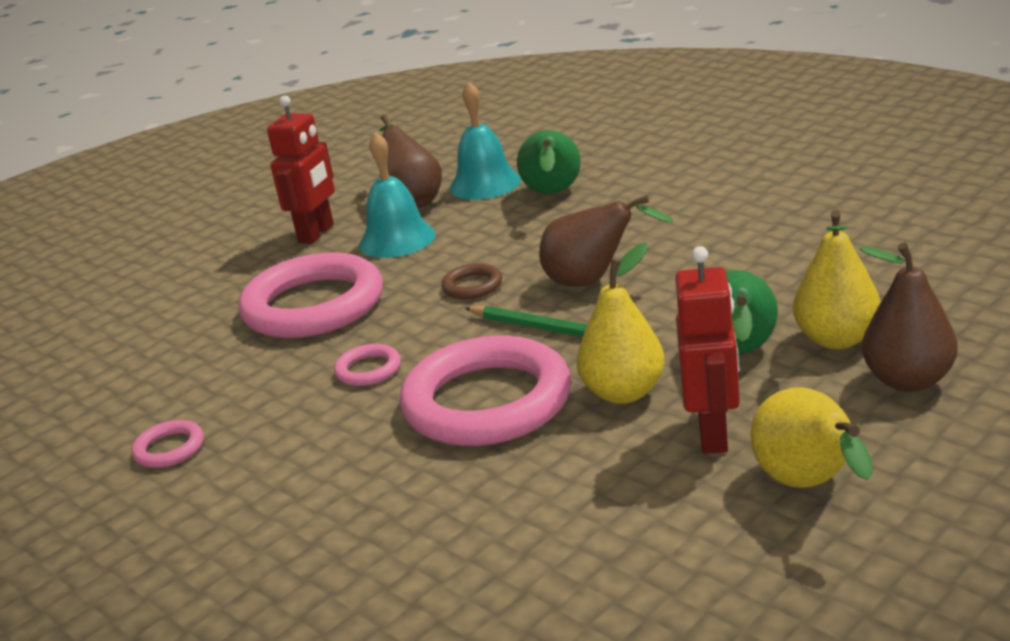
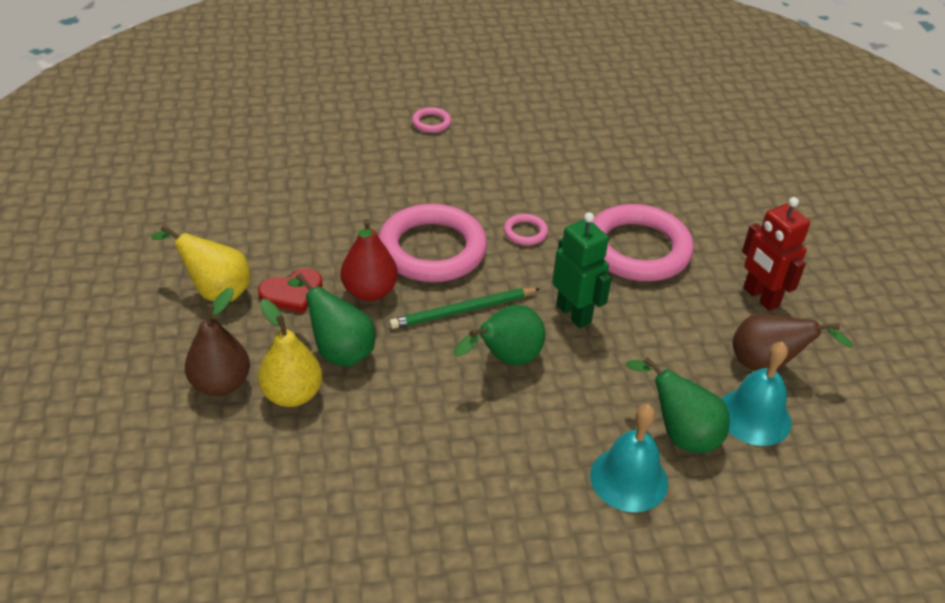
camera: 120 degrees right, 15 degrees up
pink ring [132,420,204,468] -> pink ring moved to [412,107,451,133]
turquoise bell [359,132,436,258] -> turquoise bell moved to [590,404,668,512]
brown ring [441,263,502,299] -> green robot [552,212,612,328]
brown pear [539,195,673,287] -> green pear [454,305,545,365]
yellow pear [577,243,665,404] -> red pear [340,219,398,301]
red robot [675,246,740,454] -> red heart [258,268,323,313]

